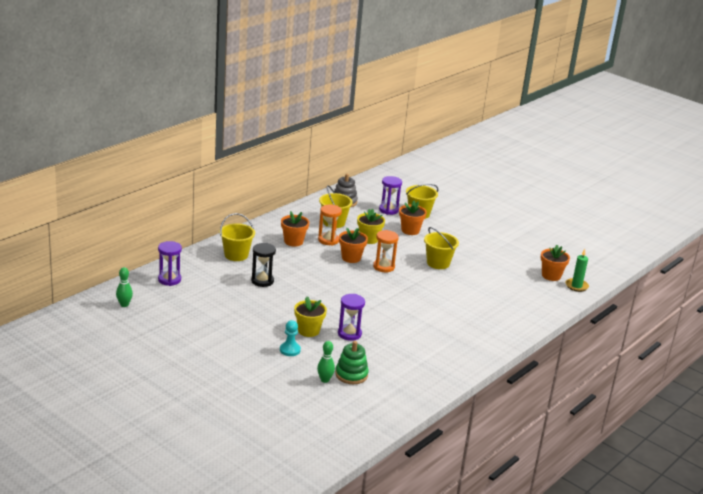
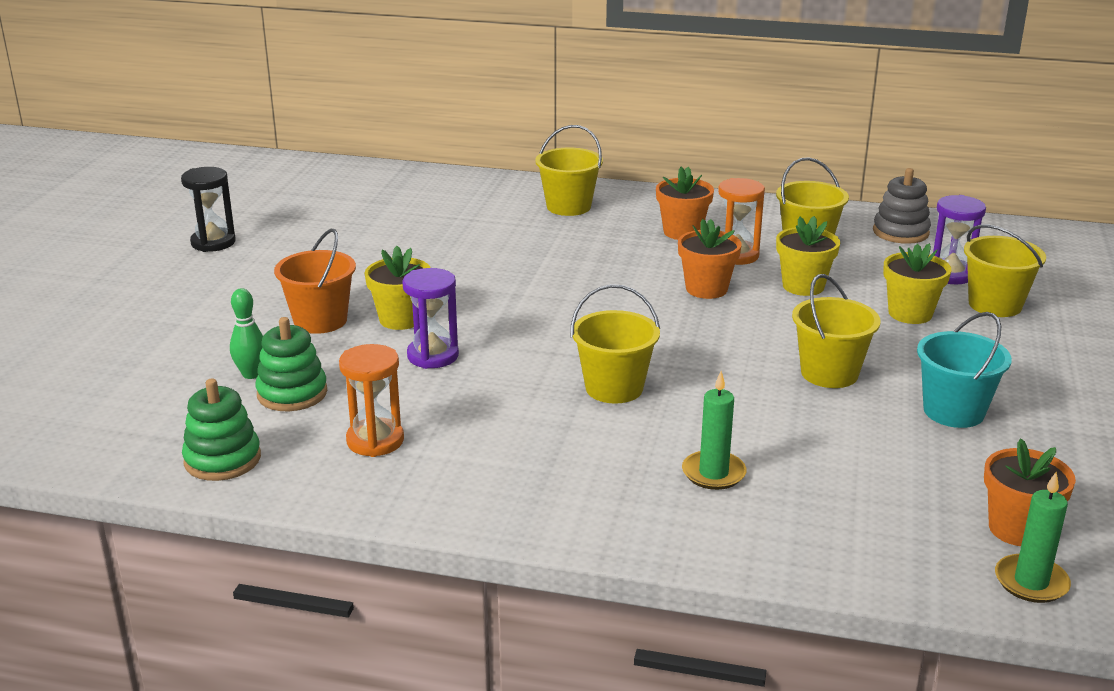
camera: 65 degrees right, 0 degrees up
green bowling pin [116,267,133,307] -> none
purple hourglass [158,241,182,286] -> none
black hourglass [251,243,276,287] -> black hourglass moved to [181,167,236,252]
turquoise pawn [280,320,301,356] -> orange bucket [274,229,356,334]
orange hourglass [373,230,399,272] -> orange hourglass moved to [339,344,404,457]
orange flower pot [399,201,427,235] -> yellow flower pot [883,243,952,324]
none -> green stacking toy [182,379,261,481]
none -> yellow bucket [571,284,660,404]
none -> green candle [682,371,747,490]
none -> turquoise bucket [917,312,1012,428]

